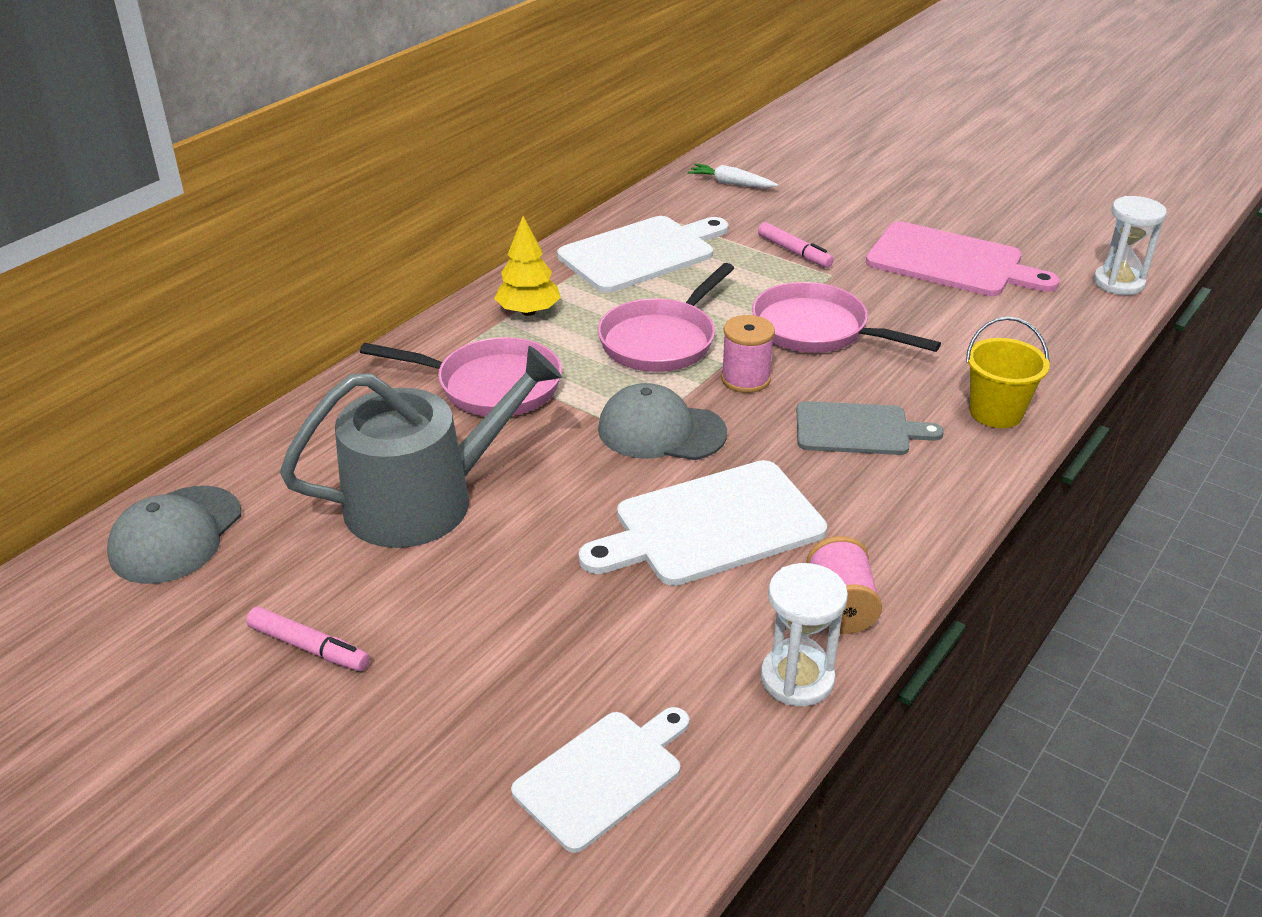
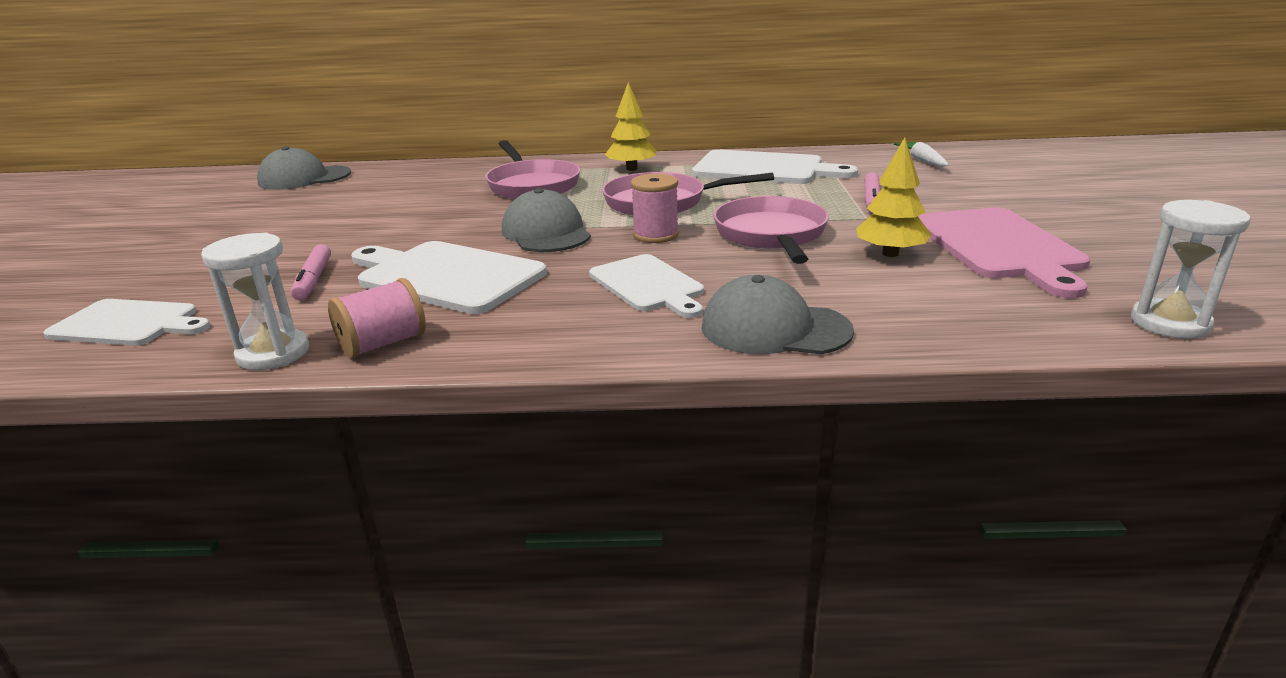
camera: 55 degrees right, 10 degrees down
pink marker [246,606,370,671] -> pink marker moved to [291,244,331,300]
grey watering can [280,346,562,548] -> none
grey cutting board [797,401,944,455] -> white cutting board [589,254,704,318]
yellow bucket [966,317,1050,428] -> grey cap [701,275,854,354]
none -> yellow tree [856,137,932,257]

